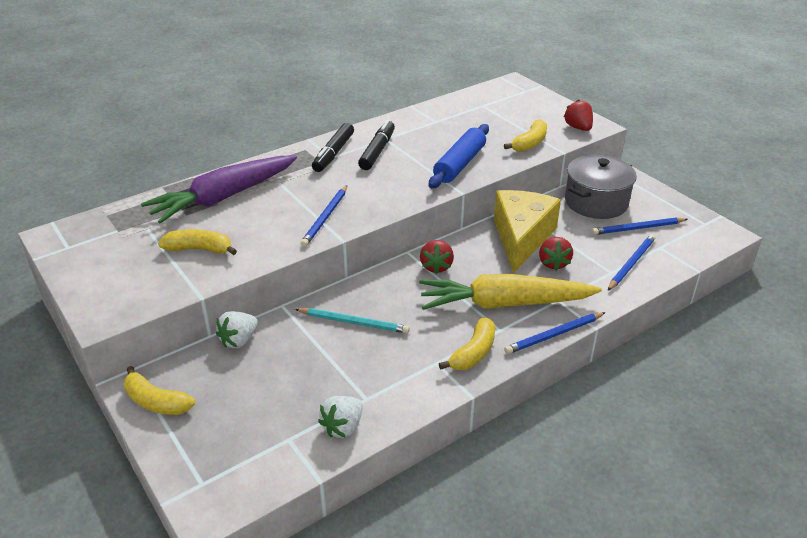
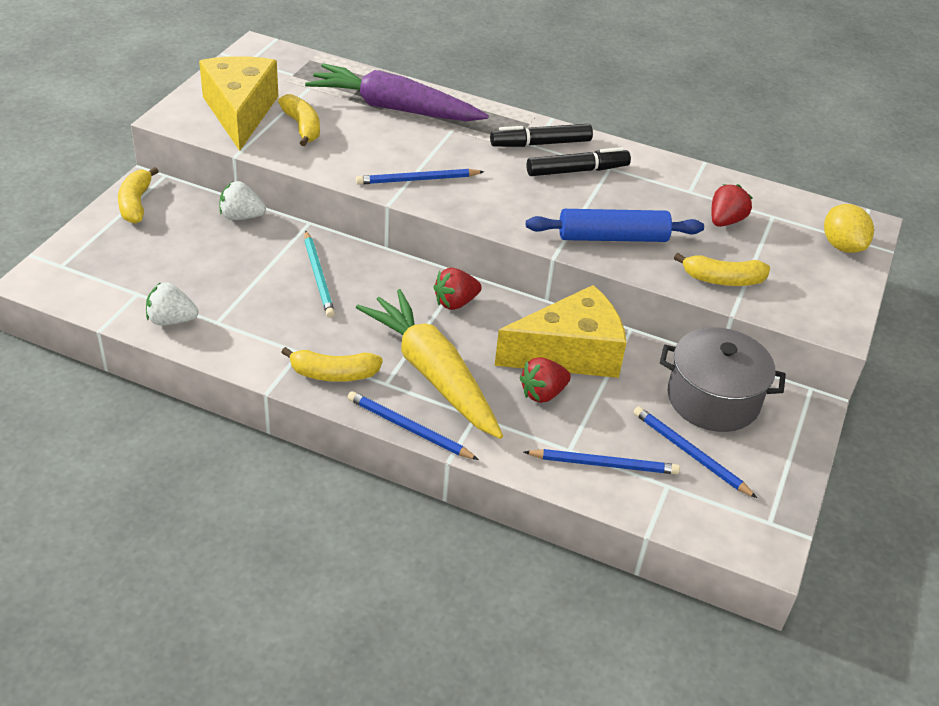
camera: 55 degrees right, 5 degrees up
red strawberry [564,100,593,131] -> red strawberry moved to [711,184,753,227]
none -> yellow cheese [199,56,278,151]
none -> yellow lemon [824,204,874,253]

